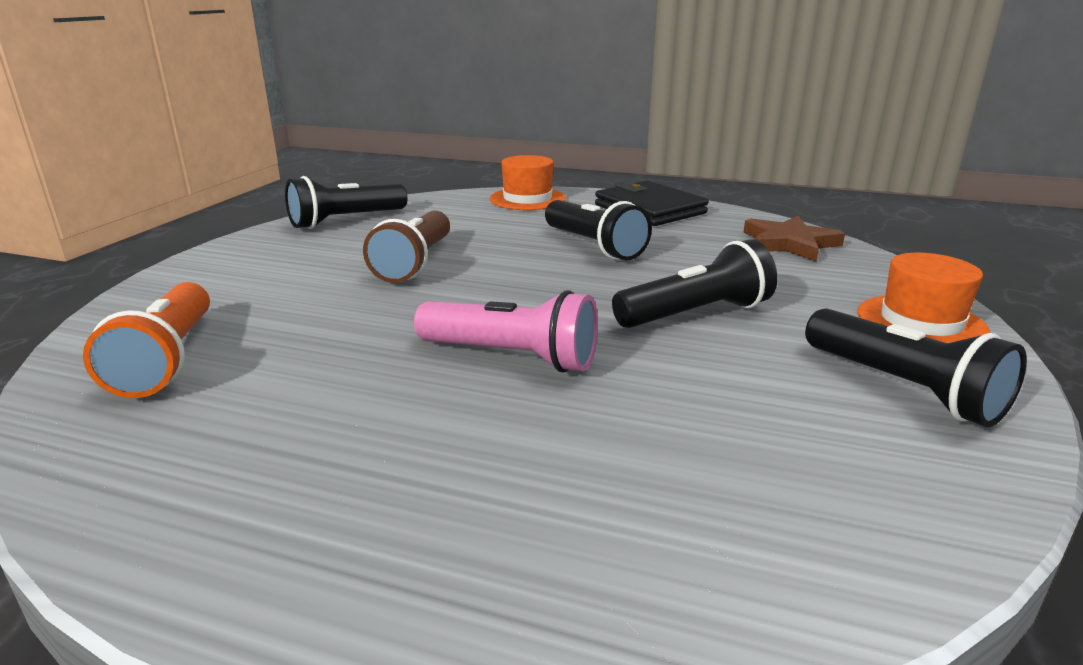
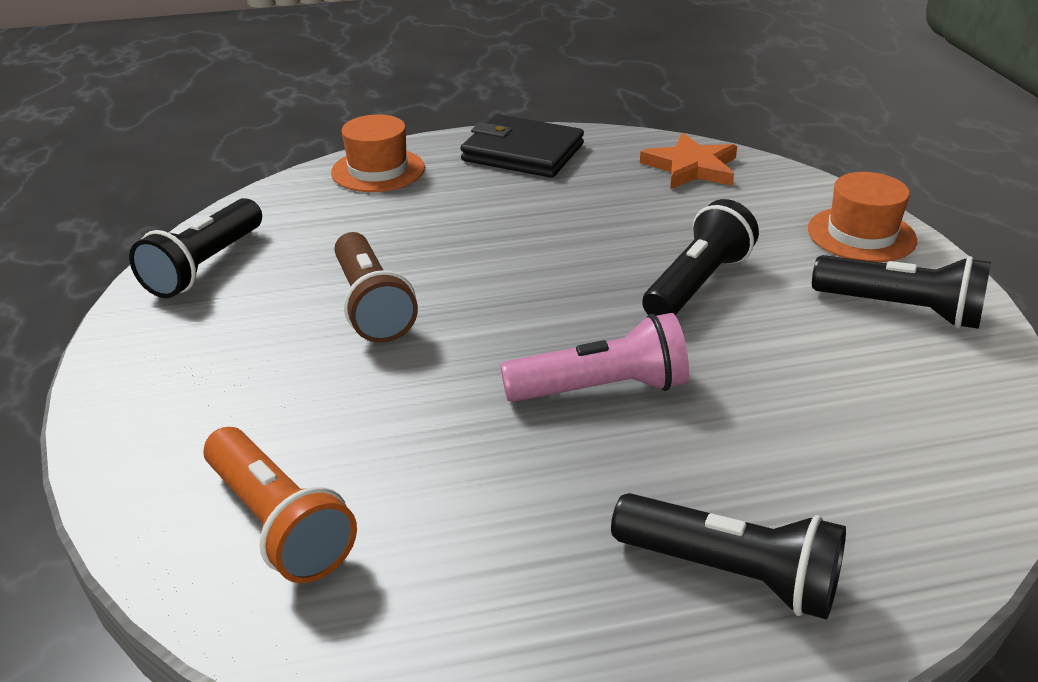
camera: 30 degrees left, 10 degrees up
black flashlight [545,200,652,260] -> black flashlight moved to [611,493,846,619]
brown star [744,216,845,262] -> orange star [640,133,737,189]

